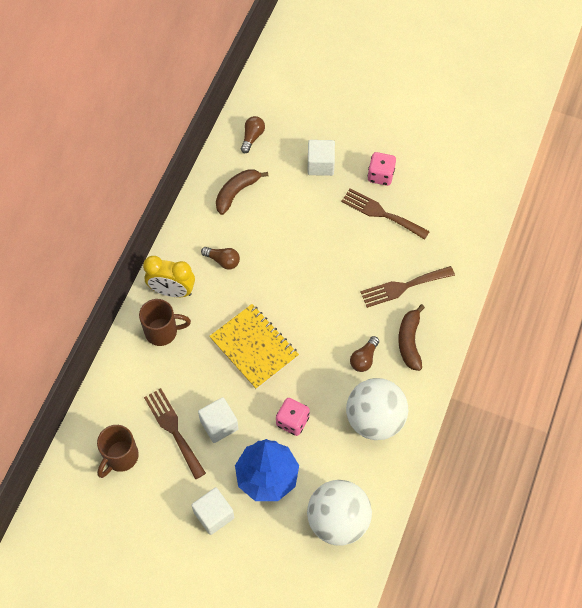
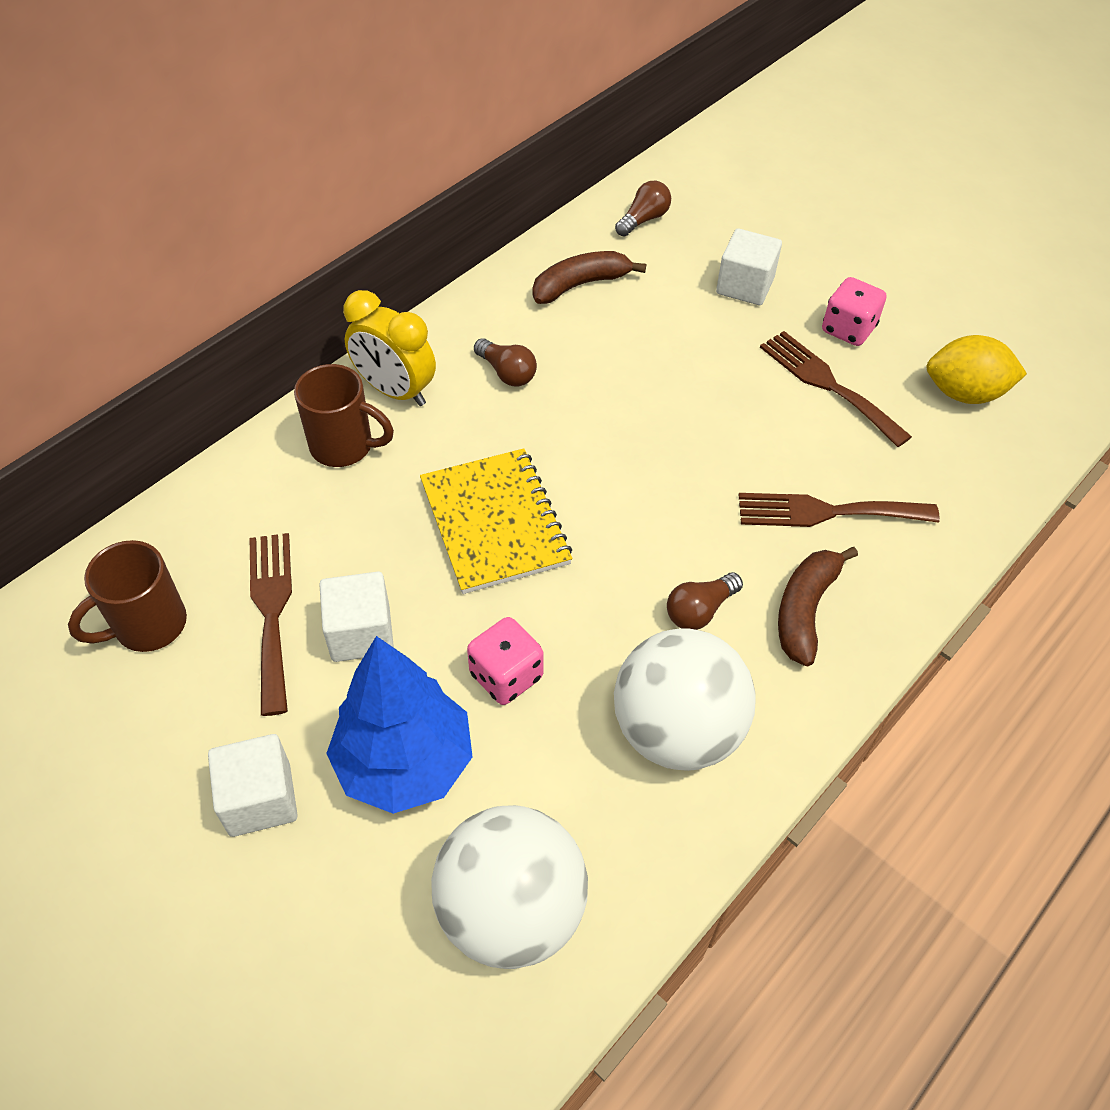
camera: 20 degrees right, 10 degrees down
none -> yellow lemon [927,335,1027,404]

